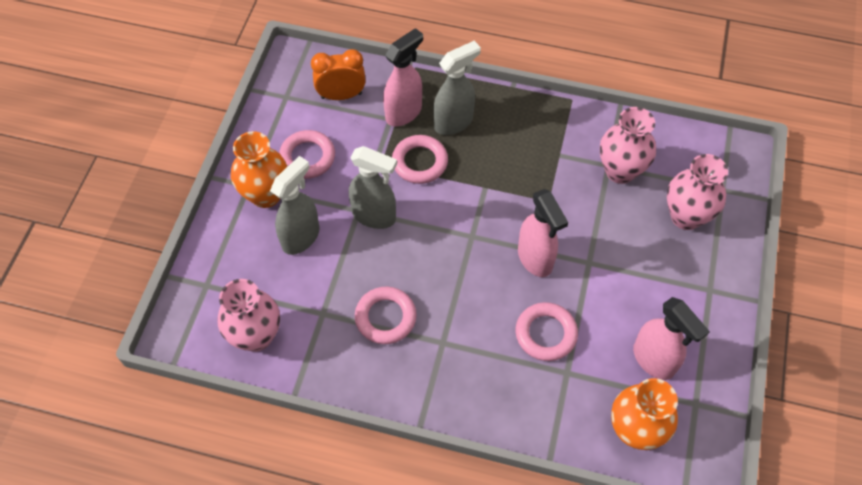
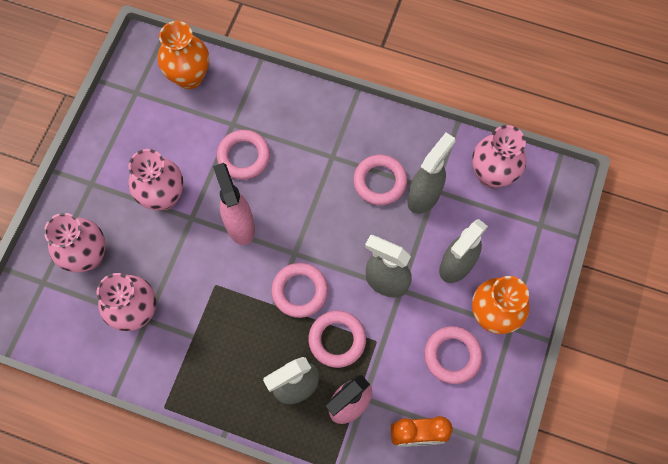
camera: 175 degrees left, 10 degrees up
pink spray bottle [633,297,710,380] -> none
none -> pink vase [129,149,183,211]
none -> pink ring [271,263,328,318]
none -> grey spray bottle [407,133,455,214]

